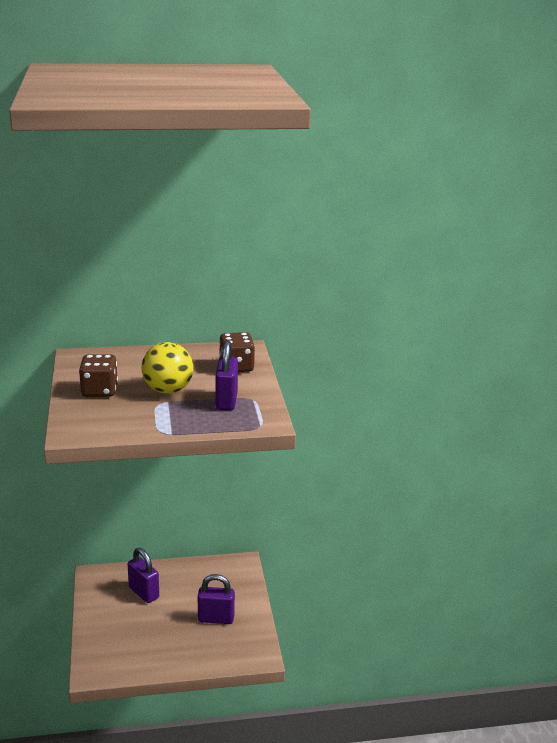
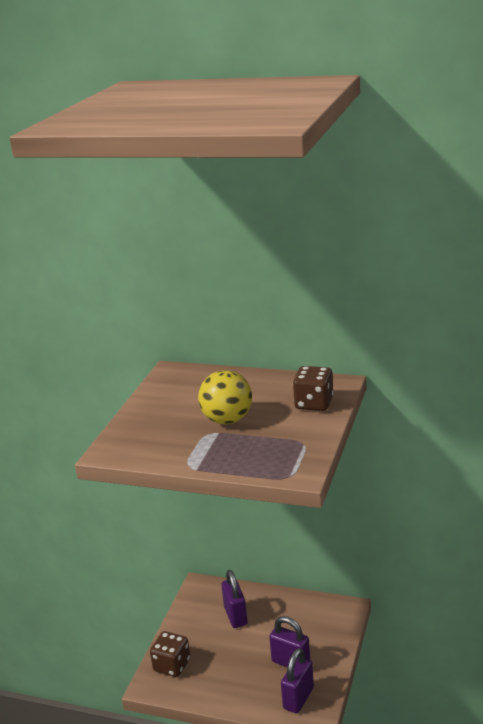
camera: 30 degrees right, 0 degrees up
brown dice [79,354,118,397] -> brown dice moved to [150,631,190,677]
purple padlock [215,340,238,410] -> purple padlock moved to [281,648,314,713]

